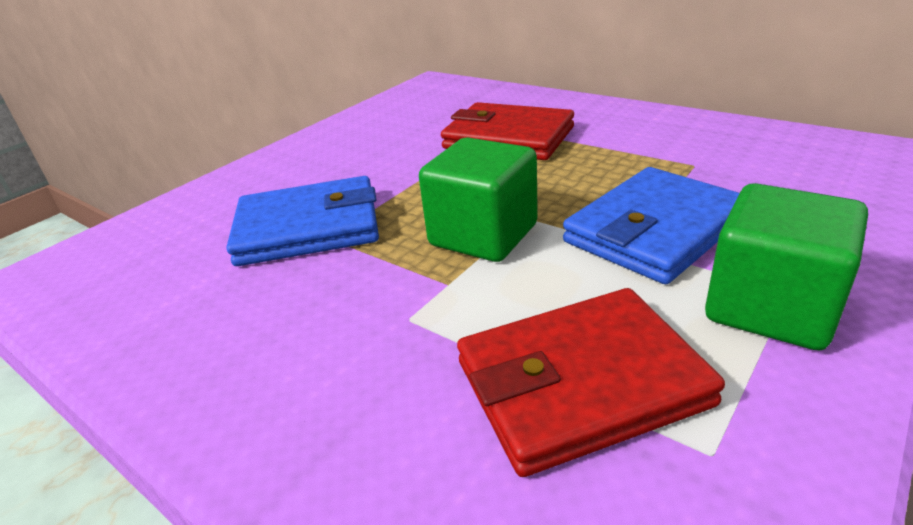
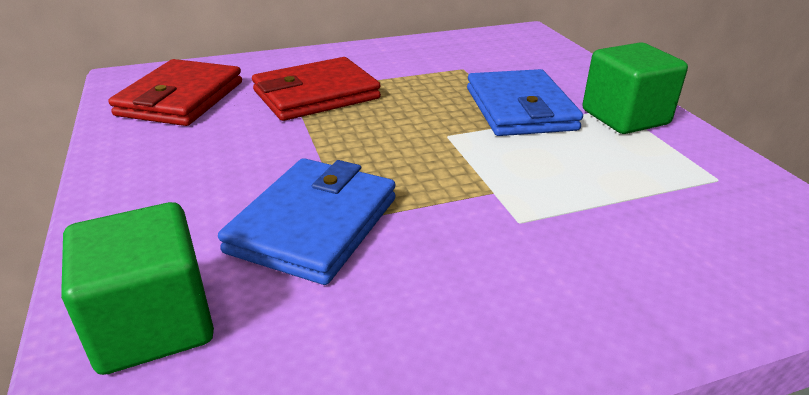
camera: 60 degrees left, 0 degrees up
green cube [419,137,538,262] -> green cube moved to [61,202,214,375]
red wallet [457,288,725,477] -> red wallet moved to [108,59,242,126]

